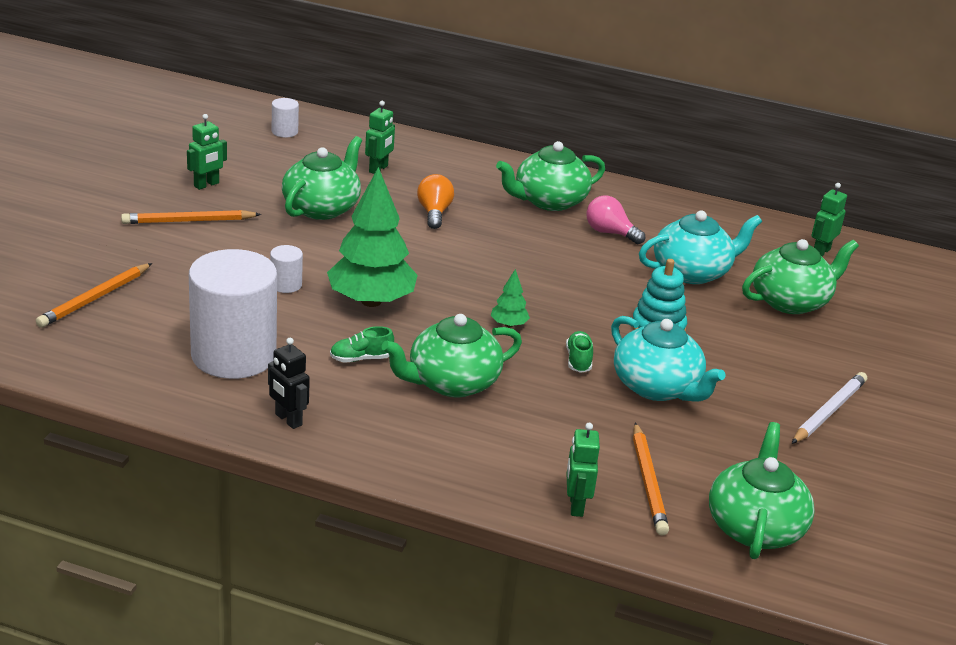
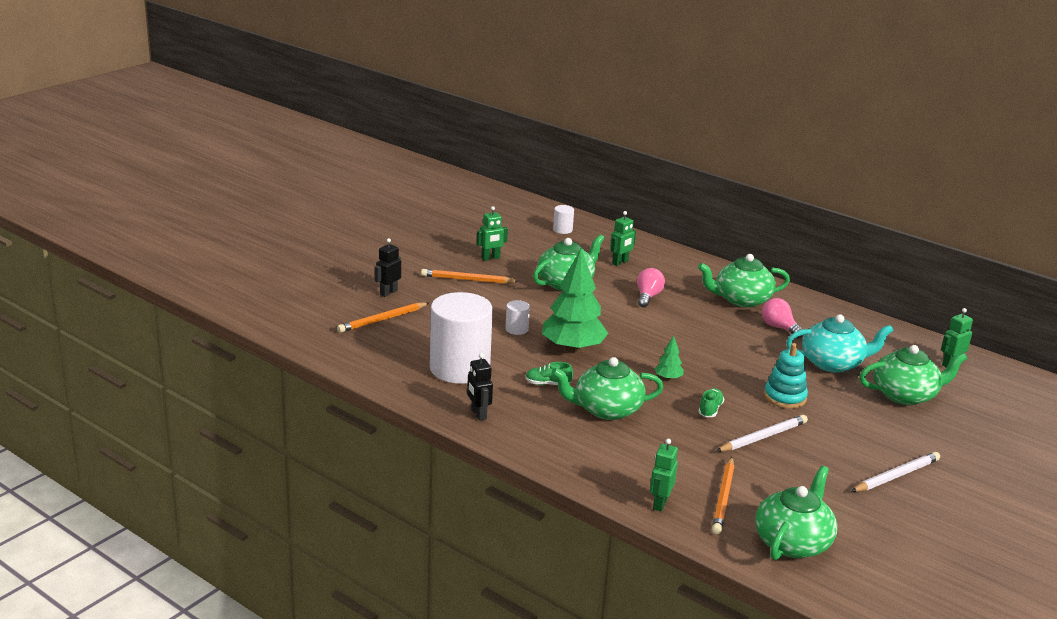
camera: 20 degrees right, 5 degrees down
orange light bulb [417,174,454,229] -> pink light bulb [637,268,665,307]
turquoise teapot [611,316,726,402] -> white pencil [716,415,808,452]
none -> black robot [374,238,401,297]

